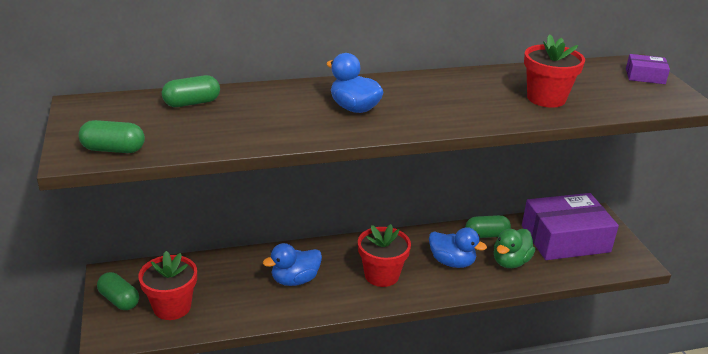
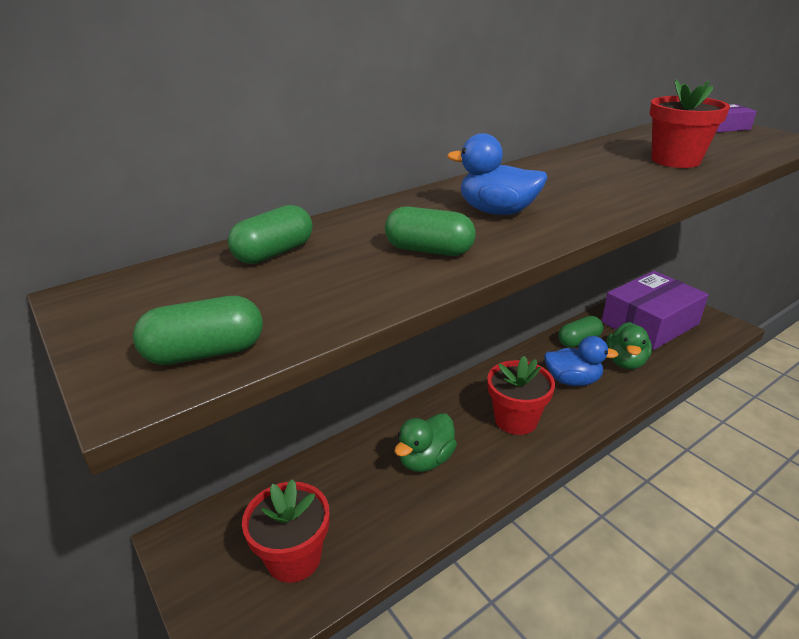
camera: 20 degrees left, 0 degrees up
green capsule [97,272,139,310] -> green capsule moved to [385,206,476,256]
blue duck [263,243,322,286] -> green duck [395,413,457,472]

